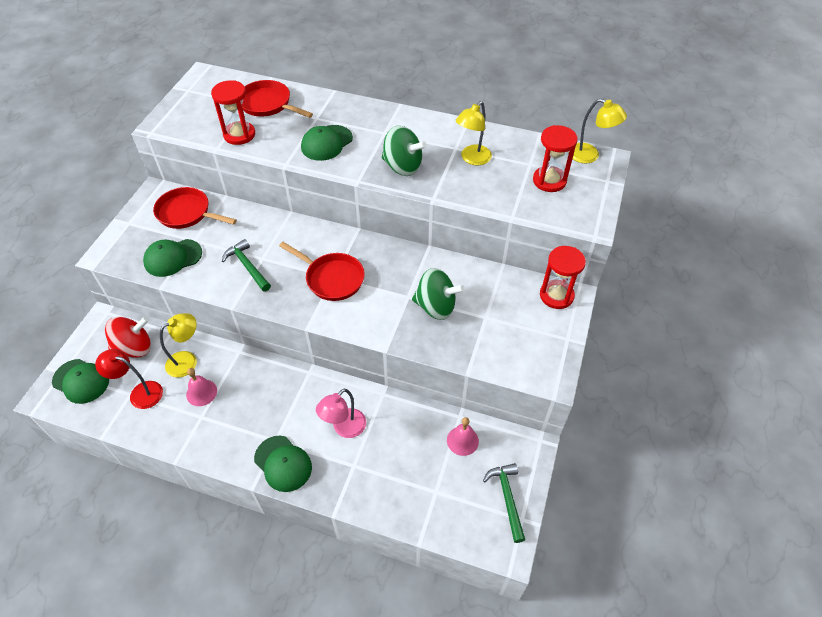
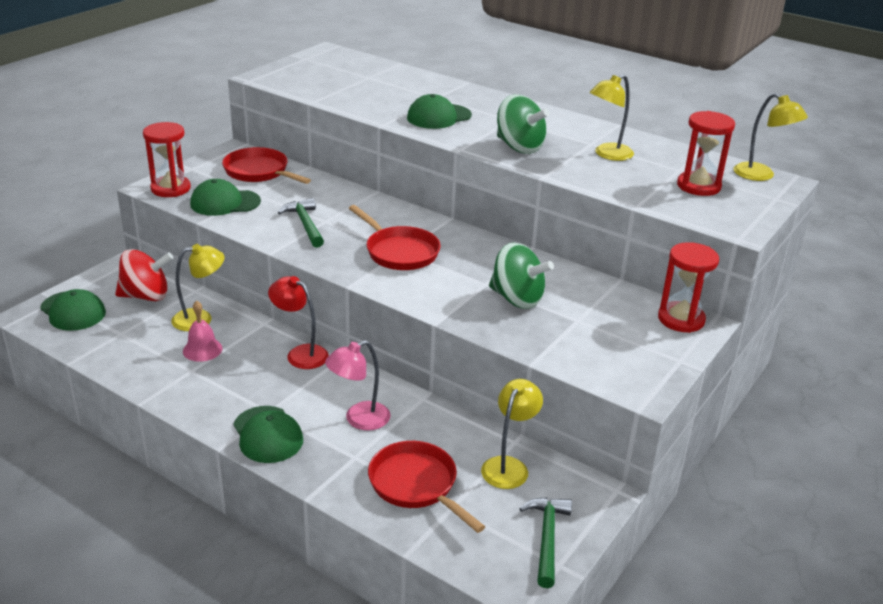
camera: 15 degrees right, 20 degrees down
red lamp [95,349,163,409] -> red lamp moved to [268,276,329,369]
red hourglass [211,80,255,145] -> red hourglass moved to [143,122,191,197]
red pan [242,80,313,118] -> red pan moved to [368,441,485,533]
pink bell [447,417,479,456] -> yellow lamp [481,379,543,489]

